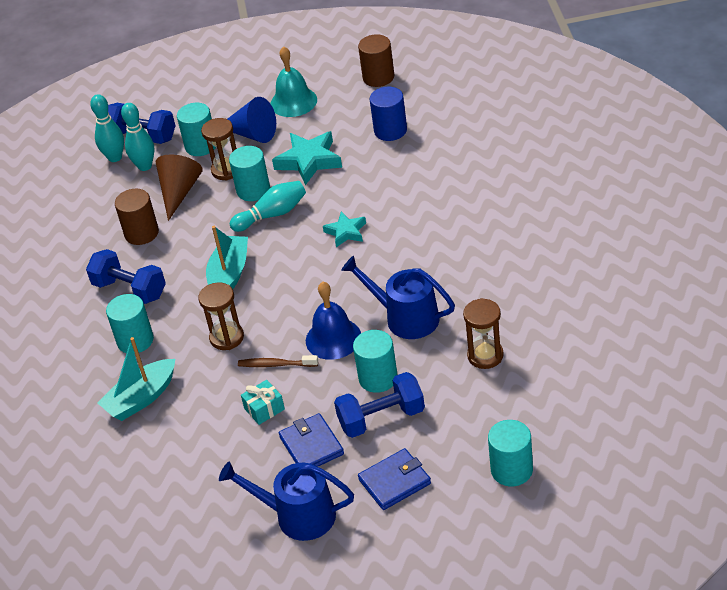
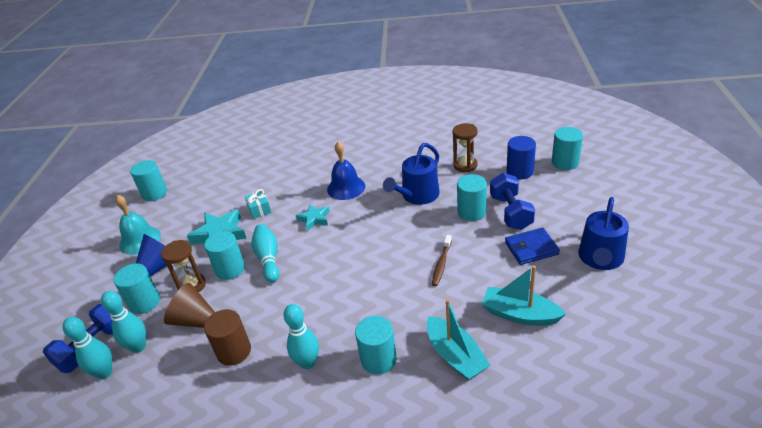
camera: 80 degrees left, 5 degrees down
blue dumbbell [86,249,166,304] -> turquoise bowling pin [283,304,319,369]
brown hourglass [198,282,244,350] -> none
turquoise boat [206,226,248,289] -> turquoise boat moved to [482,265,566,326]
turquoise gift [241,380,285,425] -> turquoise gift moved to [245,189,271,219]
blue bell [306,282,361,360] -> blue bell moved to [327,142,365,200]
brown cylinder [358,34,394,87] -> turquoise cylinder [130,160,167,201]
blue wallet [358,448,431,510] -> none
blue cylinder [370,87,407,141] -> blue cylinder moved to [507,136,536,179]

